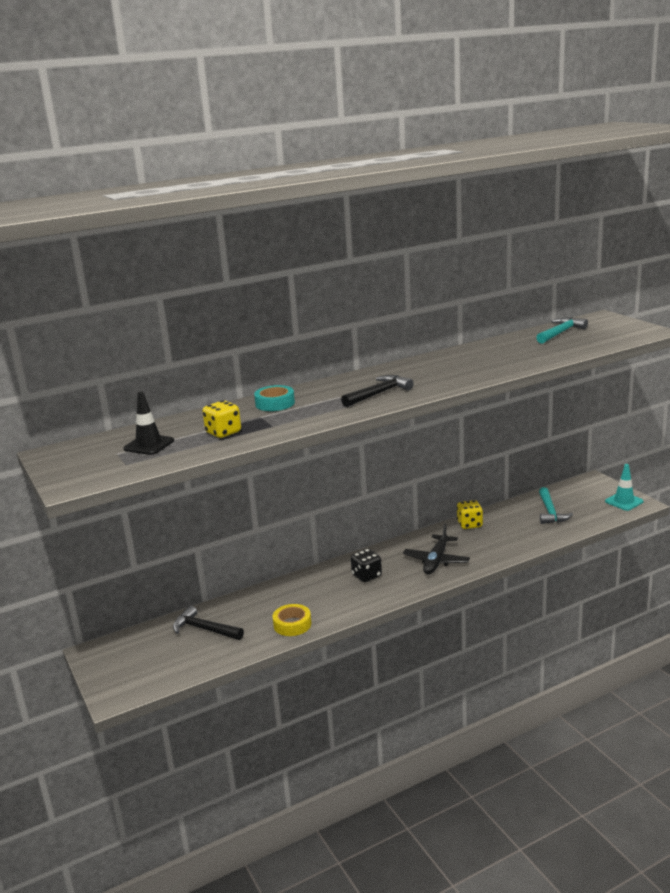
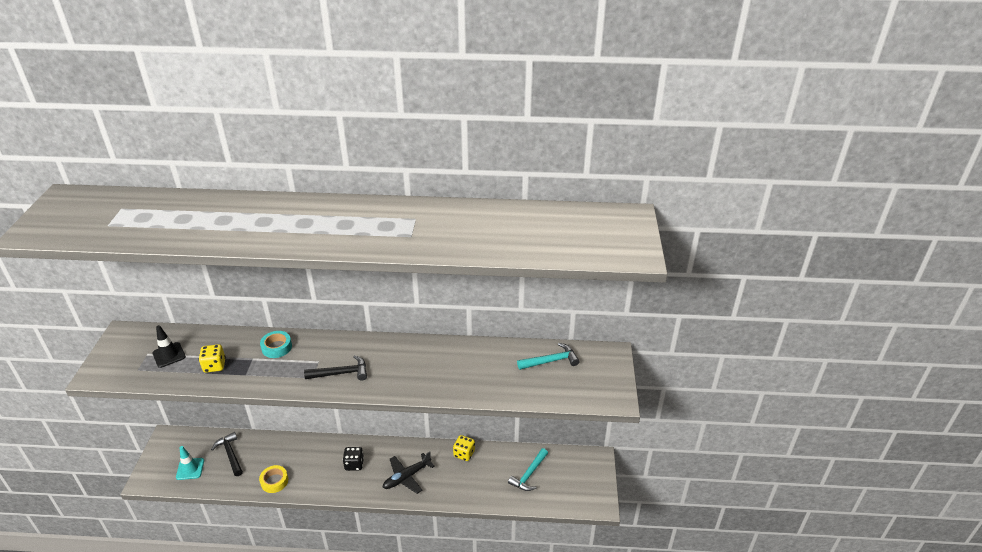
camera: 30 degrees right, 15 degrees up
turquoise traffic cone [605,464,643,511] -> turquoise traffic cone moved to [176,446,204,480]

